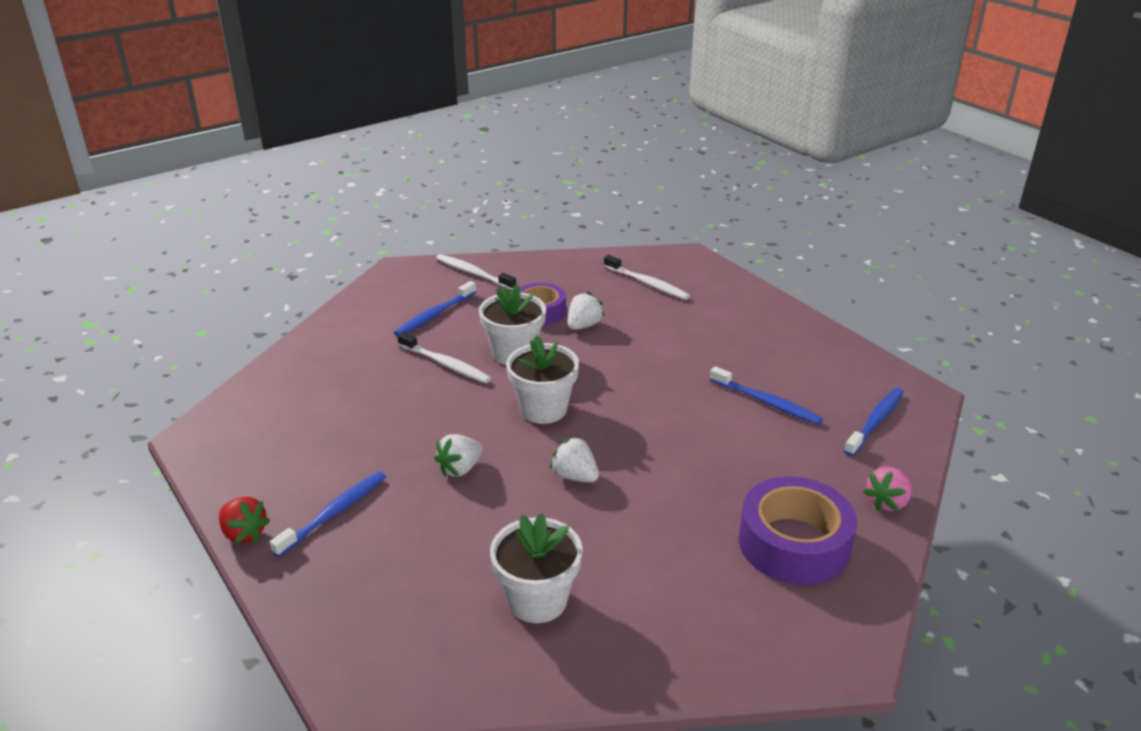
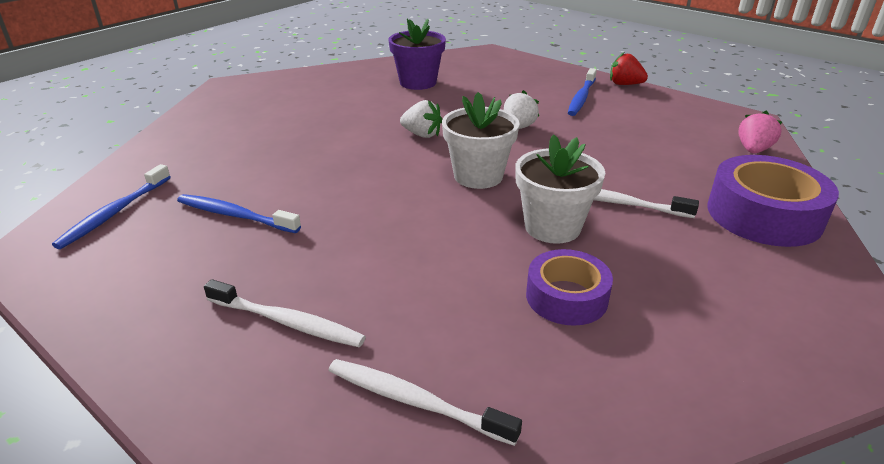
camera: 165 degrees right, 0 degrees up
blue toothbrush [394,281,476,336] -> none
white toothbrush [436,254,516,290] -> white toothbrush moved to [204,279,366,347]
white flower pot [490,513,583,623] -> purple flower pot [388,18,446,90]
white strawberry [568,292,605,330] -> none
purple tape [739,477,857,585] -> purple tape moved to [708,155,839,247]
pink strawberry [863,467,912,511] -> pink strawberry moved to [738,111,783,153]

